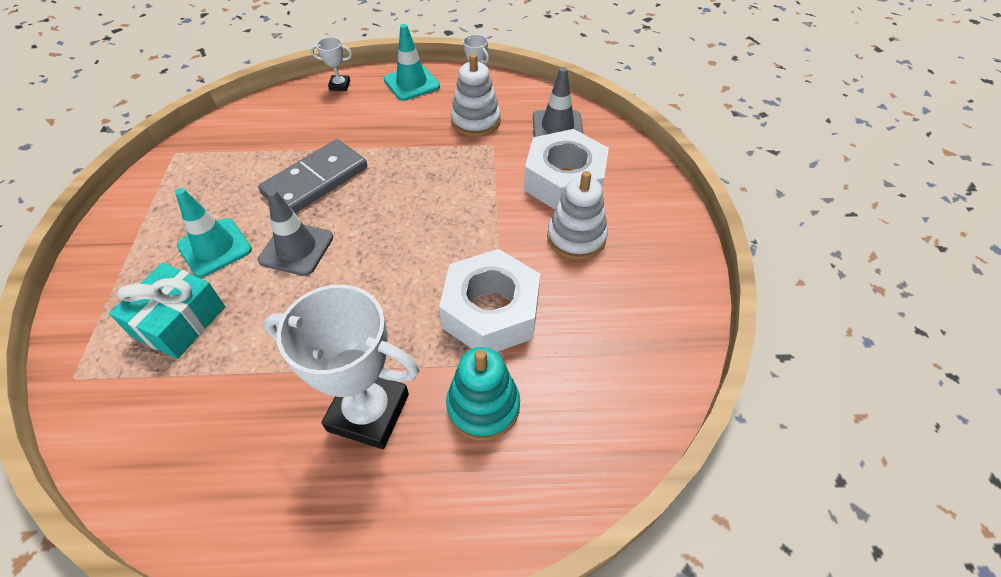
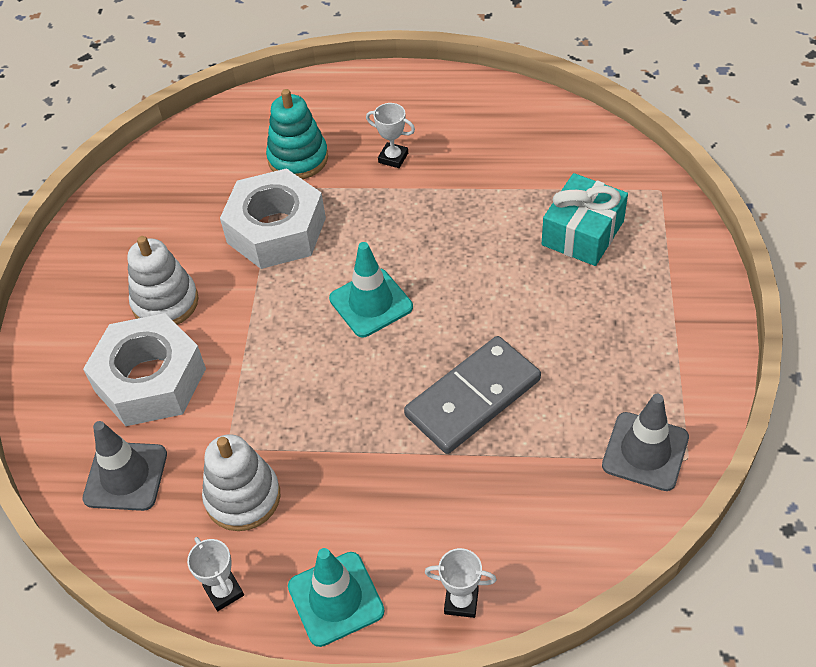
camera: 170 degrees left, 0 degrees up
turquoise traffic cone [175,188,252,278] -> turquoise traffic cone moved to [329,242,413,337]
grey traffic cone [258,189,333,276] -> grey traffic cone moved to [602,394,689,491]
white trophy [264,285,419,449] -> white trophy [366,103,415,168], size x0.45

